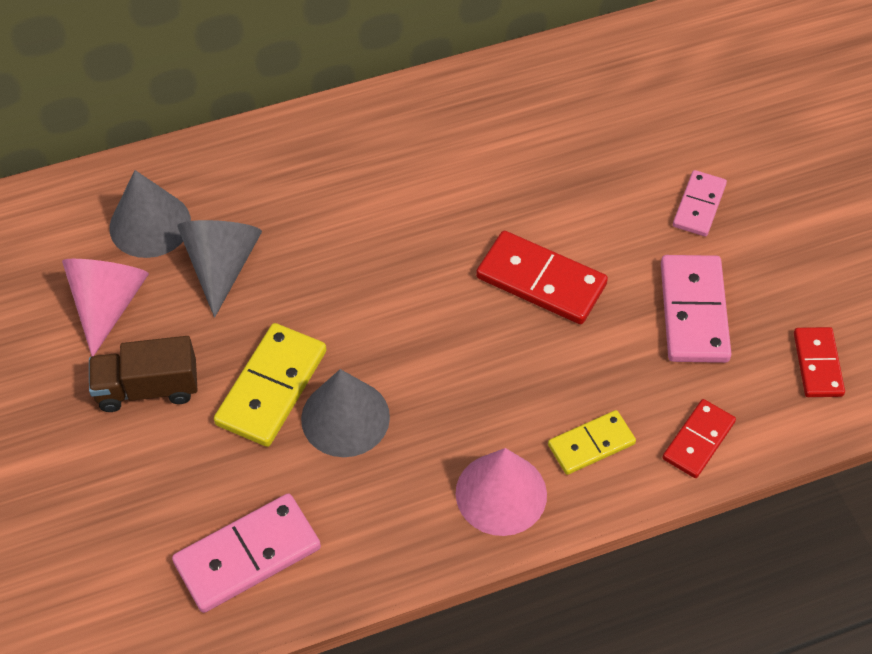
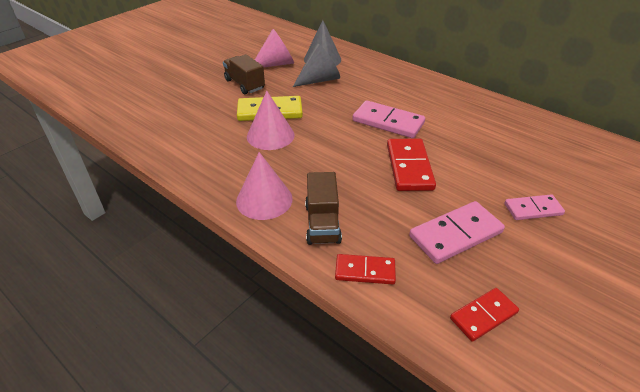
camera: 60 degrees right, 15 degrees down
pink domino [172,493,321,613] -> pink domino moved to [353,100,425,138]
grey cone [301,369,390,457] -> pink cone [247,91,295,150]
yellow domino [548,410,636,475] -> brown truck [305,172,342,245]

